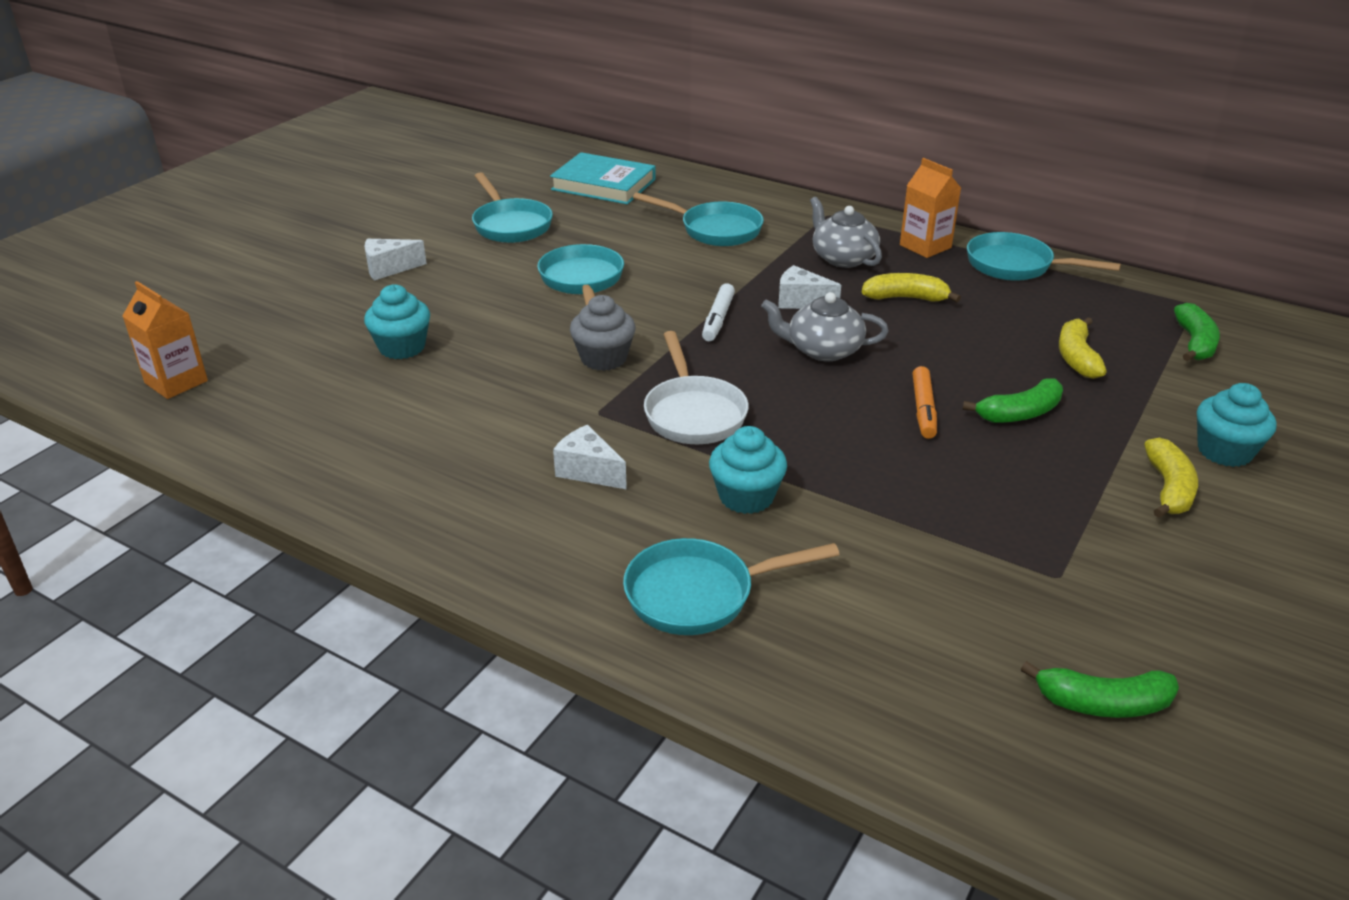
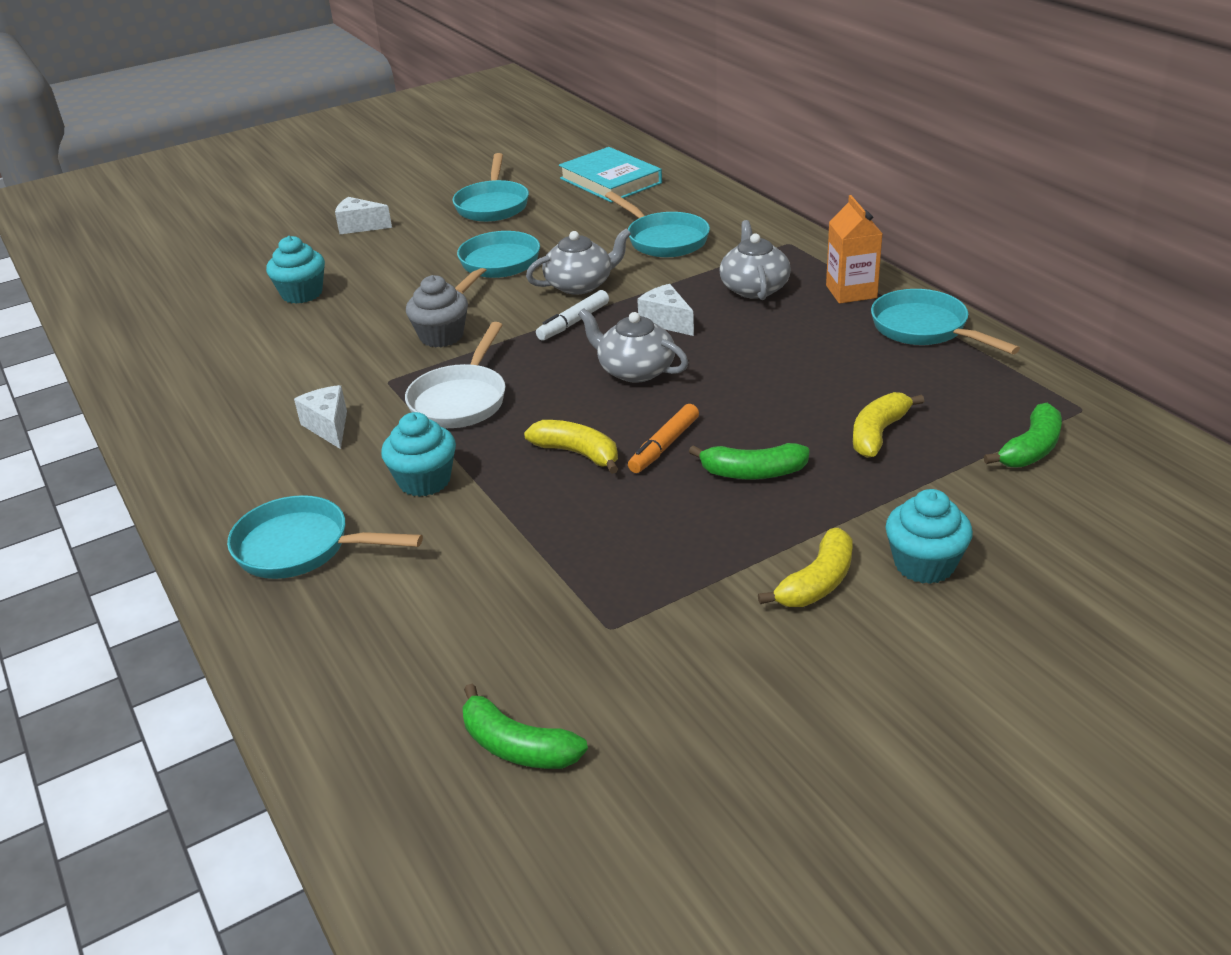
camera: 30 degrees right, 0 degrees up
orange carton [123,281,208,399] -> none
yellow banana [862,273,961,302] -> yellow banana moved to [524,420,618,474]
none -> grey teapot [526,229,631,295]

